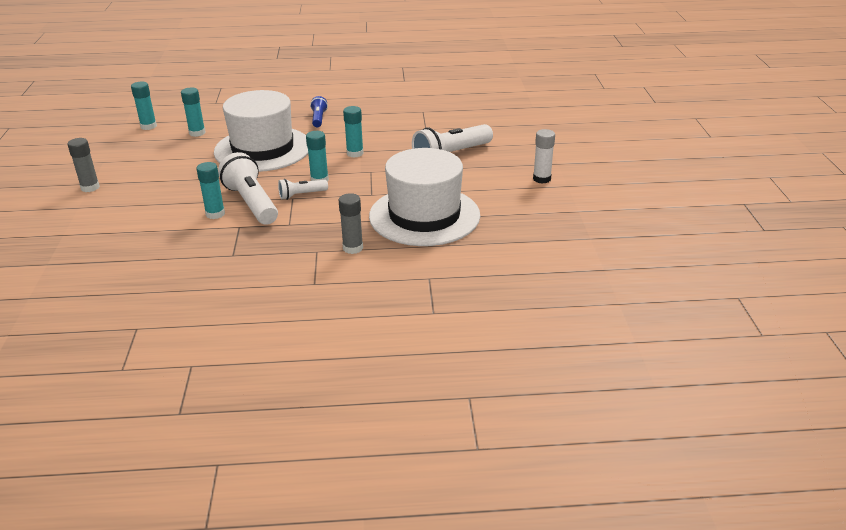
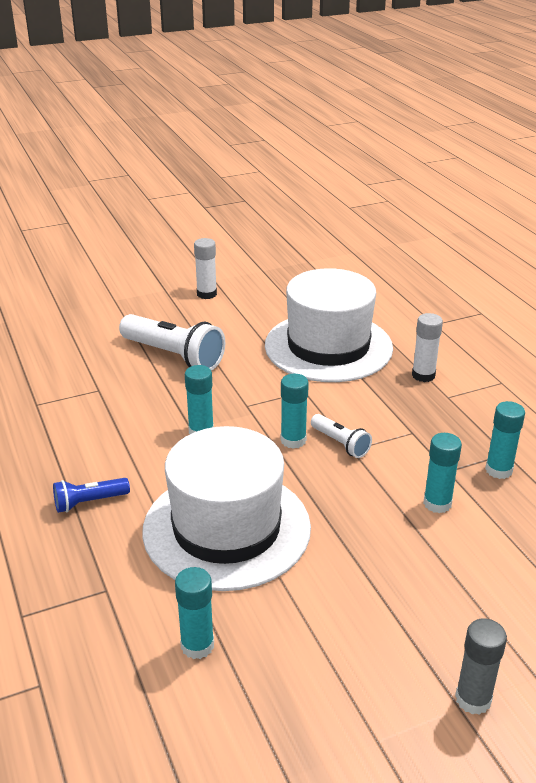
camera: 110 degrees left, 0 degrees up
turquoise glue stick [131,82,157,130] -> turquoise glue stick moved to [485,401,525,479]
white flashlight [218,152,278,225] -> none
grey glue stick [339,193,363,254] -> white glue stick [412,313,443,382]

